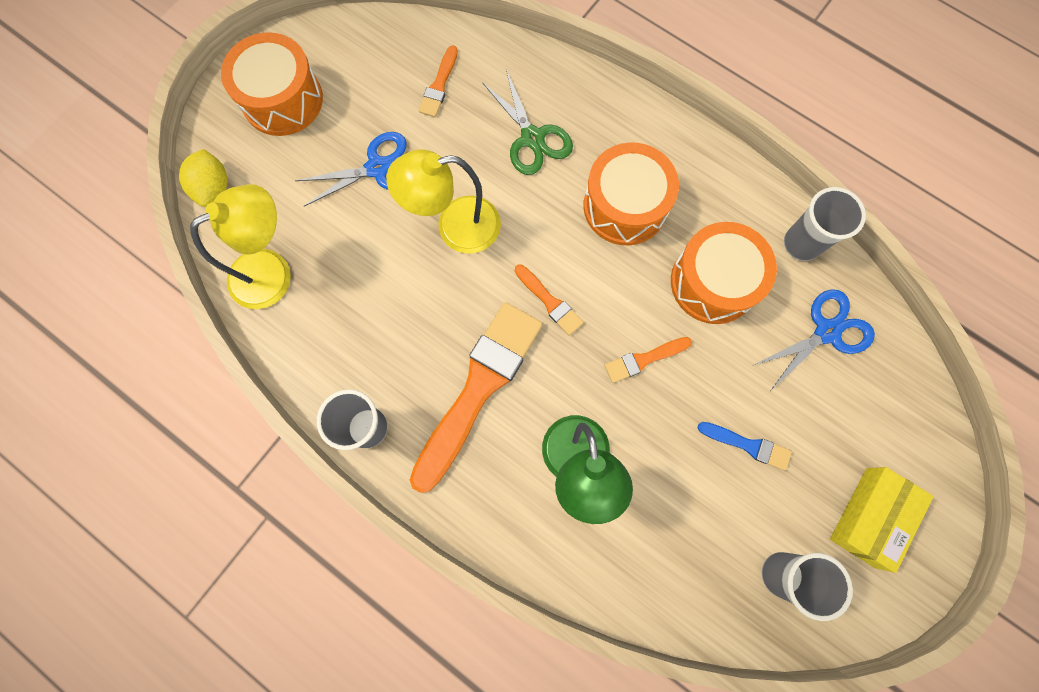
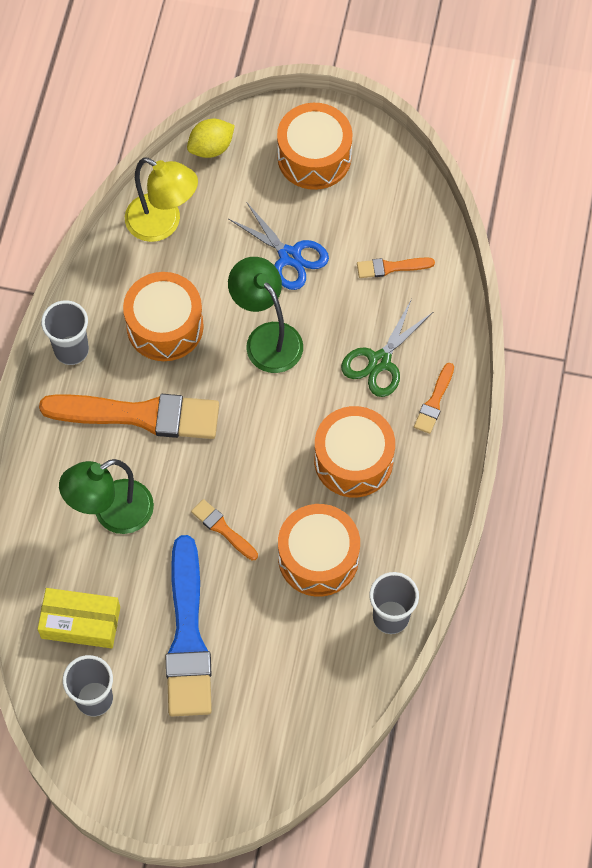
camera: 65 degrees right, 10 degrees down
yellow lamp [386,150,501,254] -> green lamp [228,257,303,373]
orange brush [515,264,584,336] -> orange brush moved to [414,363,454,434]
blue brush [697,422,792,471] -> blue brush [166,535,212,716], size x2.23
blue scissors [754,289,875,390] -> none
yellow box [830,467,934,573] -> yellow box moved to [38,588,120,648]
none -> orange drum [123,272,204,361]

